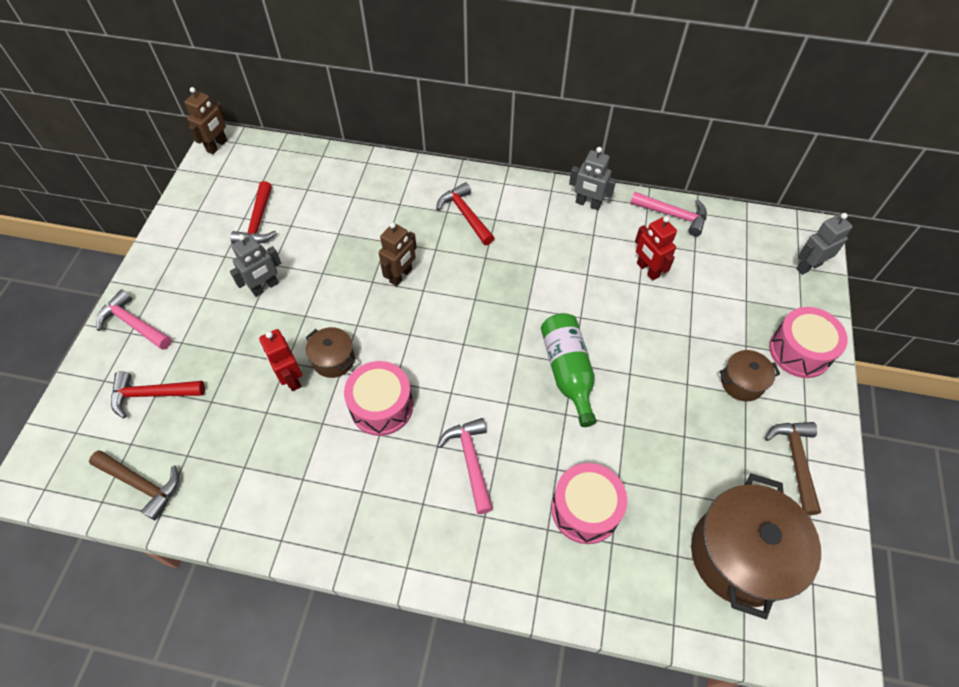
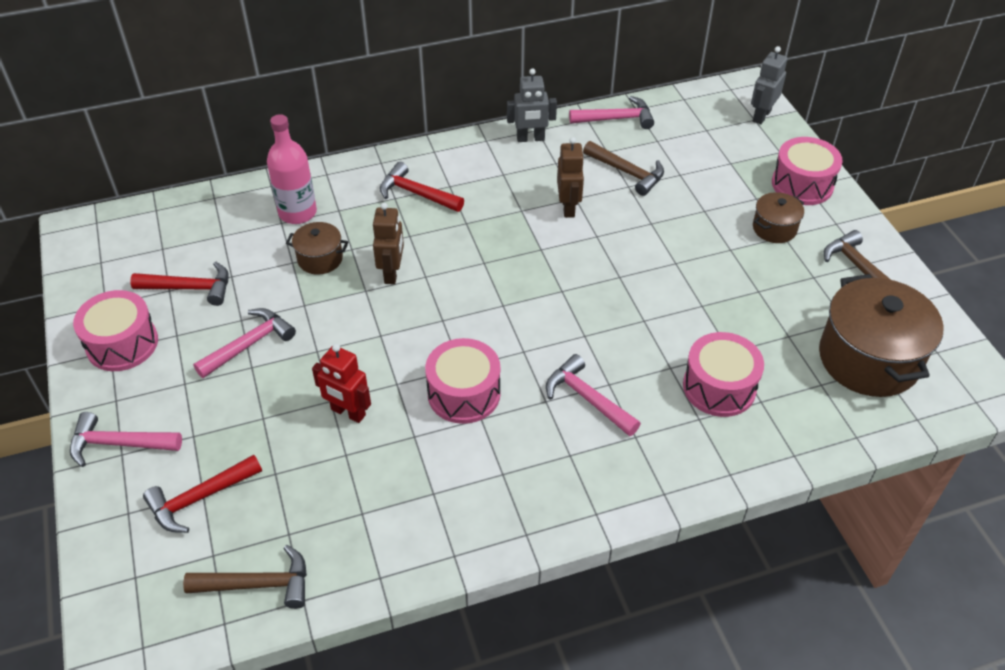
camera: 30 degrees left, 10 degrees down
brown robot [184,87,227,154] -> brown robot moved to [557,137,584,218]
grey robot [230,234,281,297] -> pink hammer [193,308,296,378]
red hammer [231,181,277,244] -> red hammer turned 60 degrees counterclockwise [130,262,229,306]
brown pot [306,327,355,378] -> brown pot moved to [286,222,348,275]
green bottle [541,313,596,427] -> none
red robot [635,216,677,281] -> brown hammer [583,141,664,196]
none -> pink drum [73,290,158,371]
none -> pink bottle [267,114,317,224]

